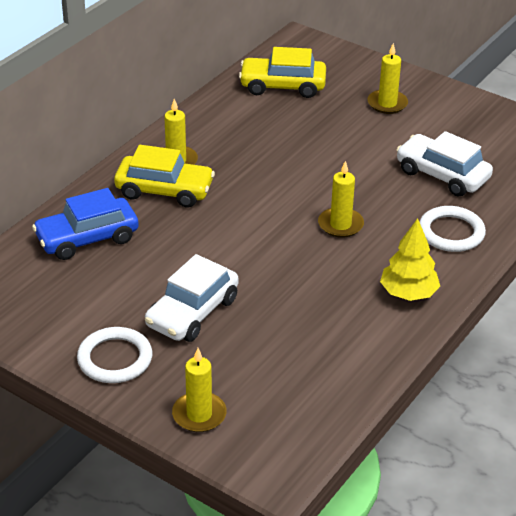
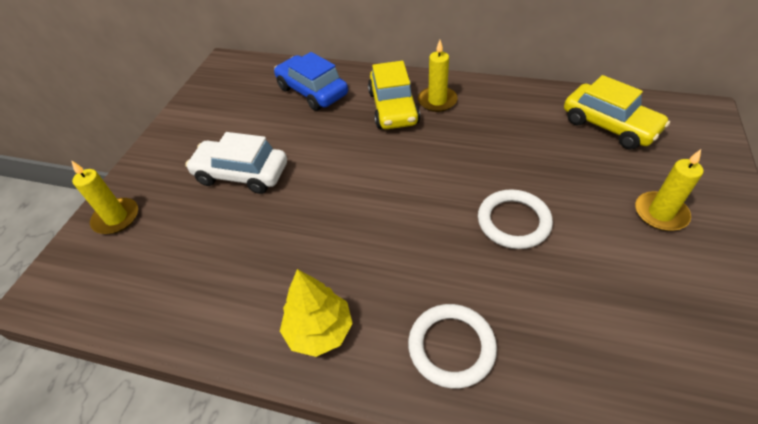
camera: 75 degrees right, 10 degrees up
white ring [77,327,152,383] -> white ring moved to [478,189,553,249]
yellow car [239,47,326,98] -> yellow car turned 150 degrees clockwise [564,75,670,149]
yellow candle [318,161,364,238] -> none
white car [396,131,493,197] -> none

